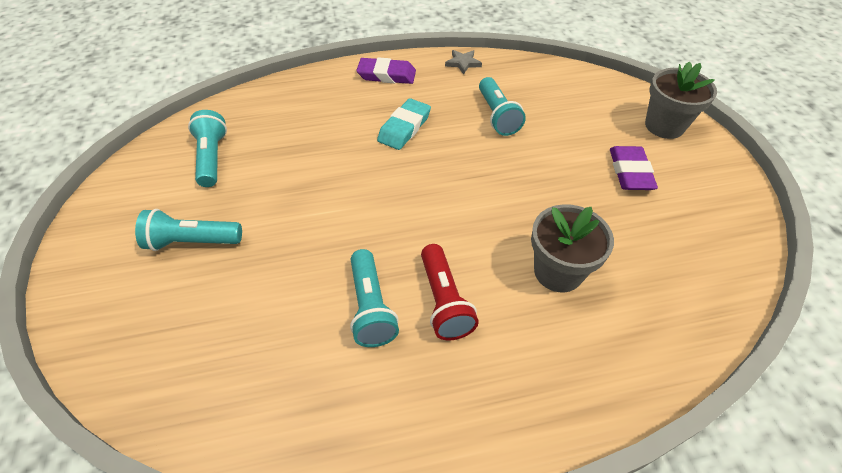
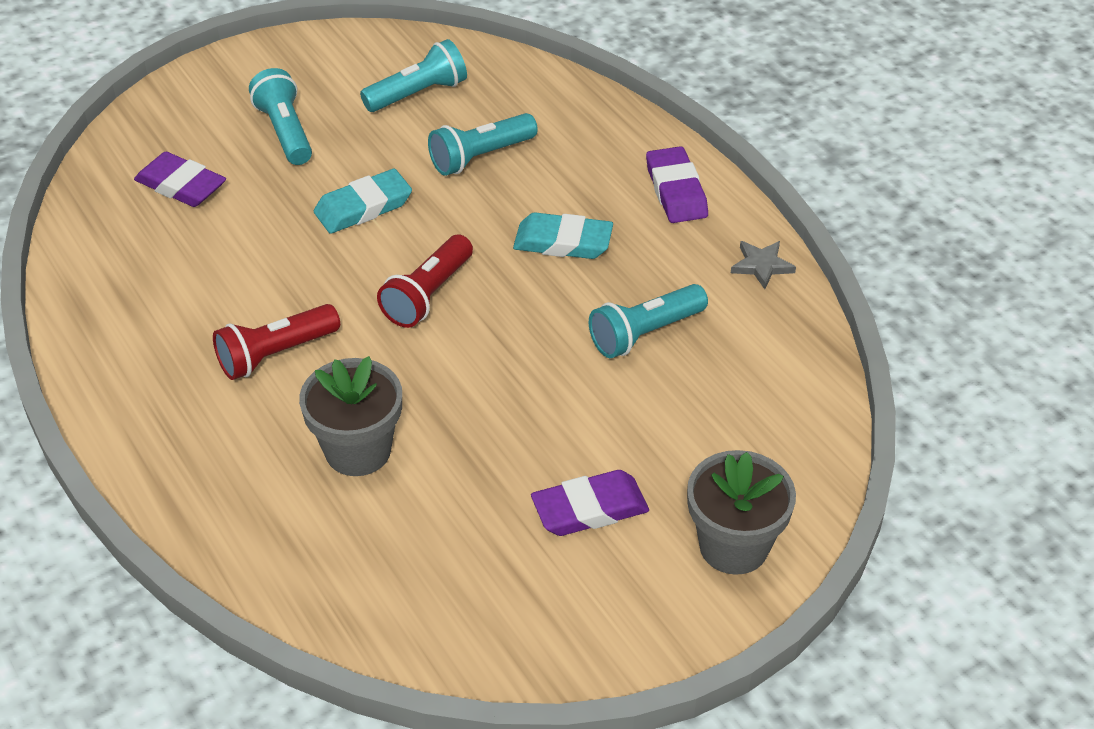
camera: 70 degrees right, 5 degrees down
turquoise flashlight [350,249,399,347] -> turquoise flashlight moved to [428,113,538,176]
none -> purple eraser [134,152,226,207]
none -> turquoise eraser [314,169,412,234]
none -> red flashlight [377,234,473,328]

